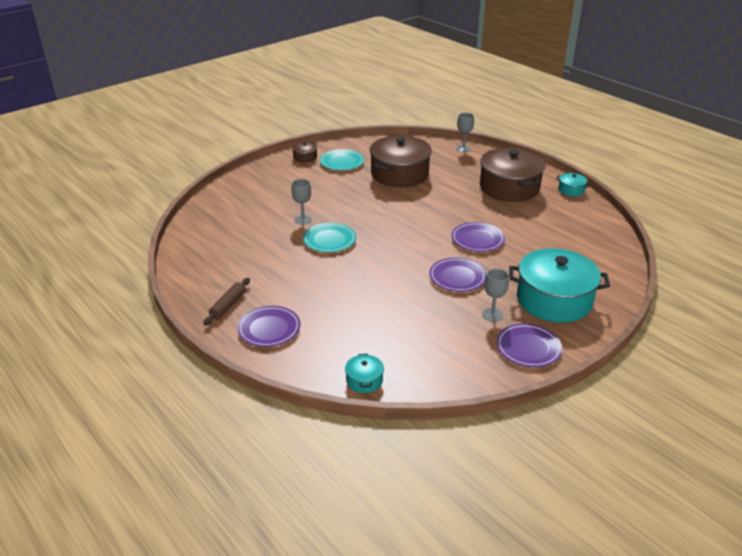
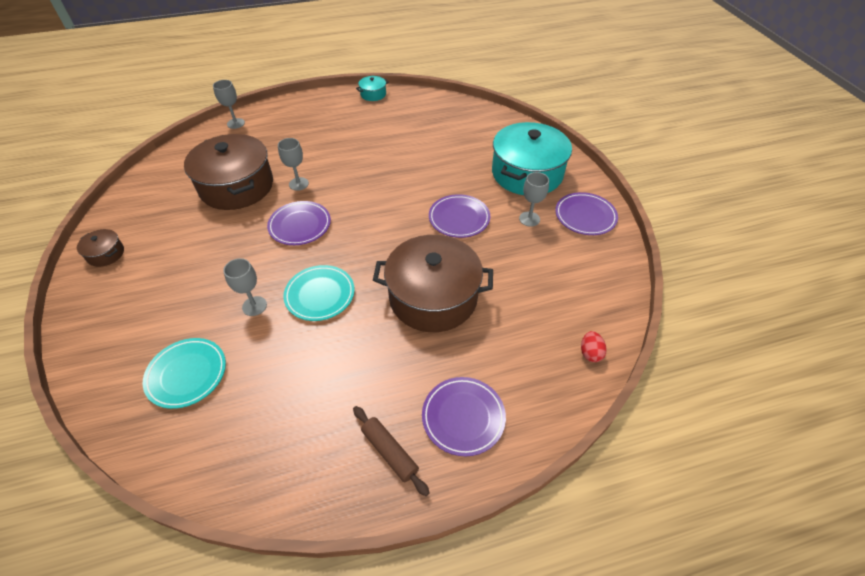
camera: 65 degrees left, 15 degrees up
turquoise plate [320,149,364,170] -> turquoise plate moved to [143,338,226,409]
turquoise pot [345,354,384,393] -> red egg [581,331,607,362]
purple plate [452,222,505,252] -> purple plate moved to [267,201,331,245]
brown pot [480,148,545,202] -> brown pot moved to [373,235,493,332]
none -> grey goblet [278,138,309,191]

